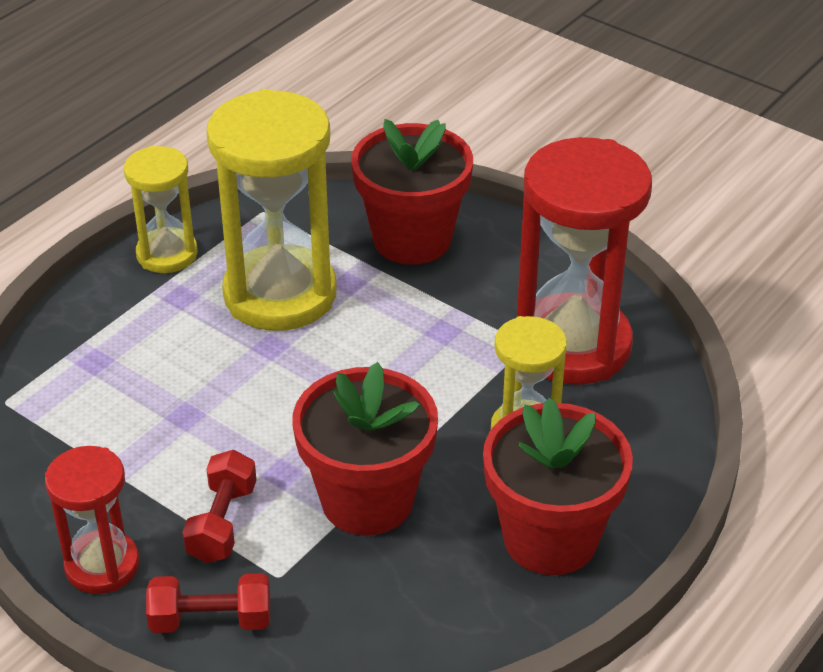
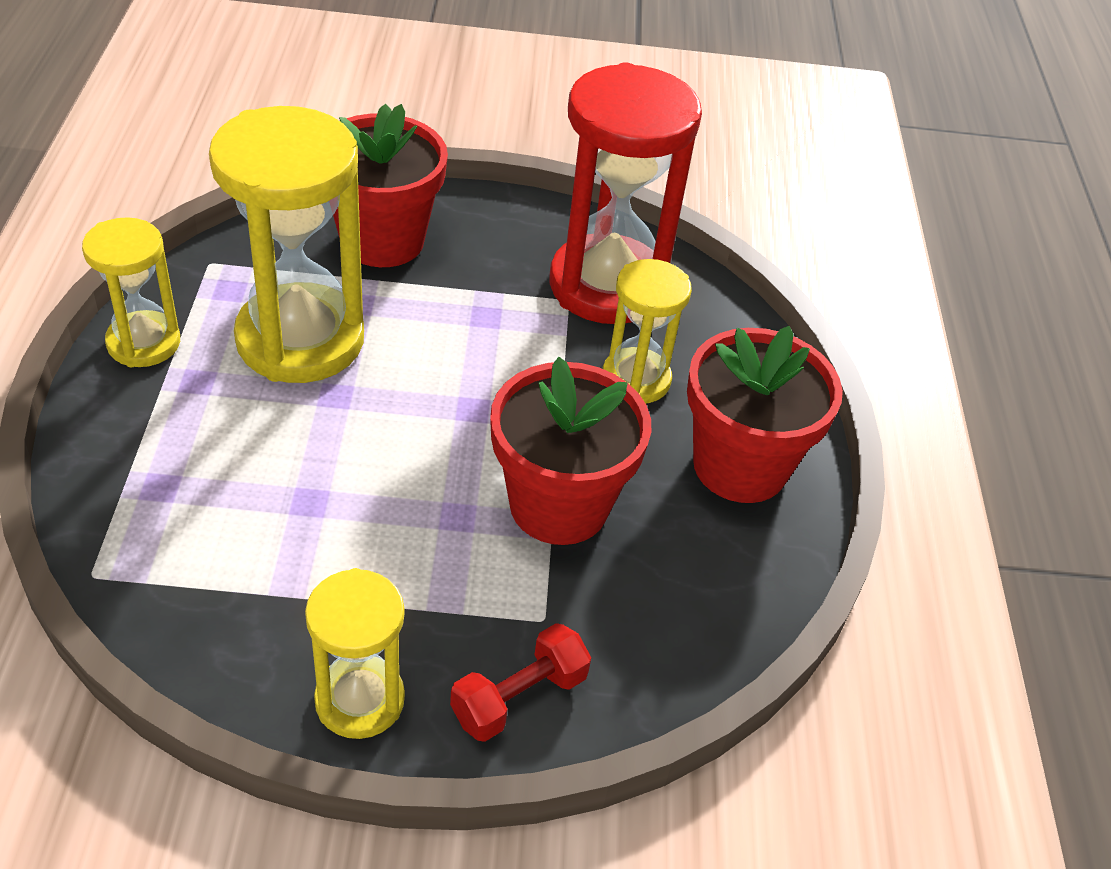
camera: 40 degrees left, 5 degrees up
red hourglass [45,446,139,594] -> yellow hourglass [305,568,405,739]
red dumbbell [182,450,256,563] -> none

